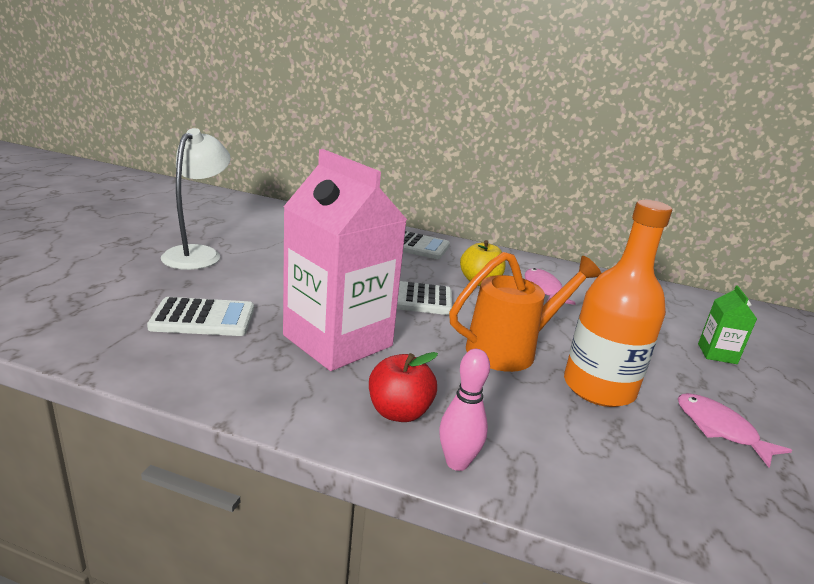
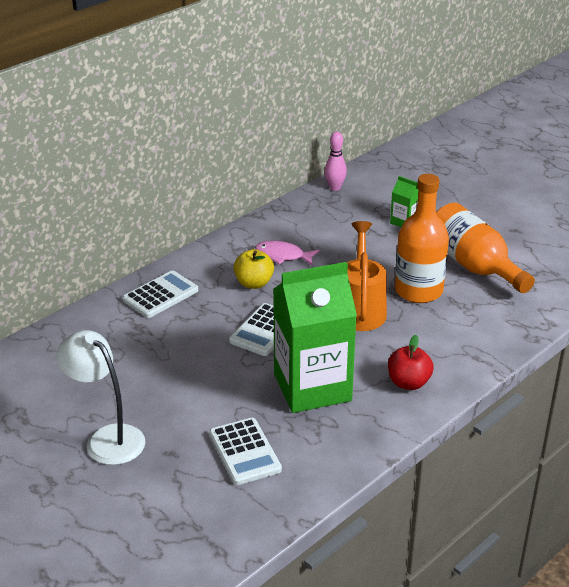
camera: 60 degrees left, 10 degrees up
white calculator [147,297,254,336] -> white calculator turned 135 degrees clockwise [209,418,282,485]
pink carton [283,149,407,371] -> green carton [273,262,357,413]
pink bowling pin [439,349,490,471] -> pink bowling pin moved to [325,132,347,191]
pink fish [678,393,792,467] -> orange bottle [436,203,535,293]

